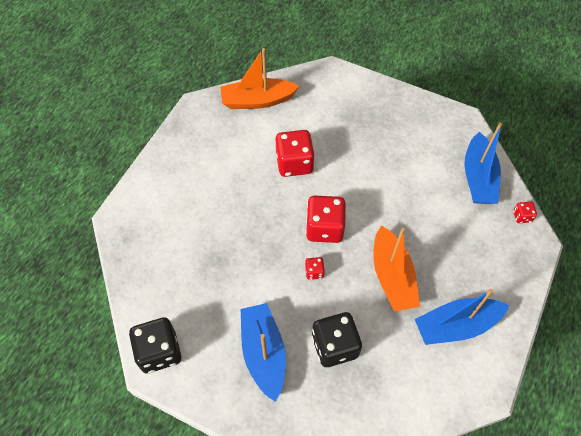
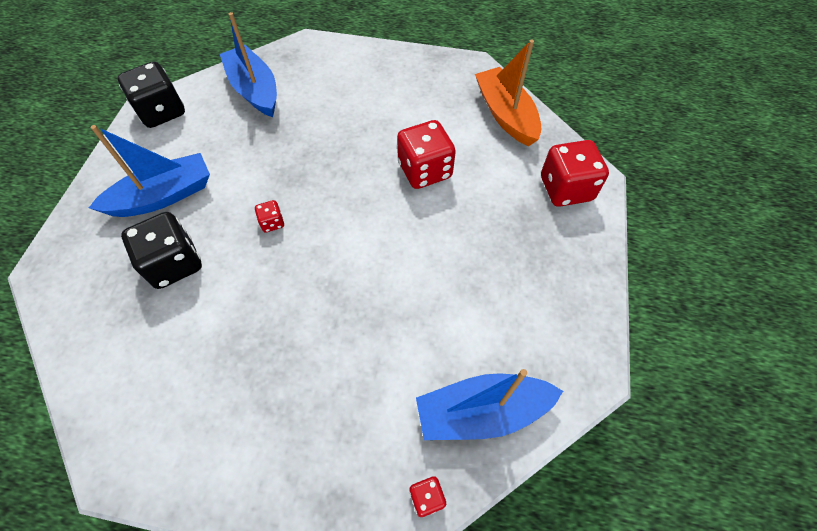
camera: 75 degrees right, 0 degrees up
red dice [306,195,346,243] -> red dice moved to [541,140,609,207]
orange boat [373,225,420,312] -> none
blue boat [415,289,509,345] -> blue boat moved to [220,12,277,117]

